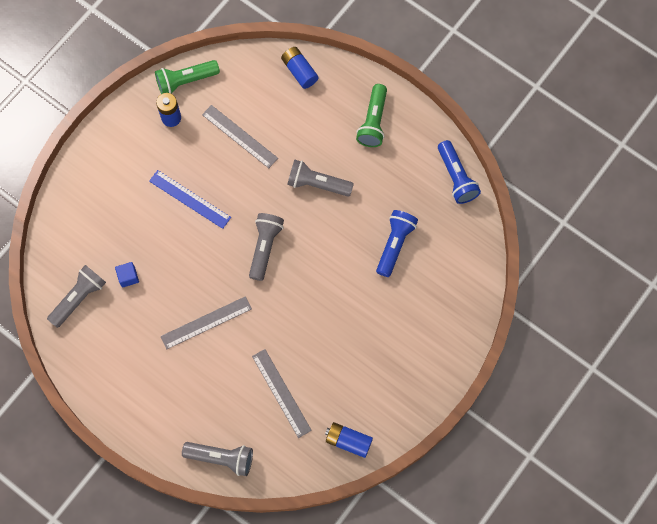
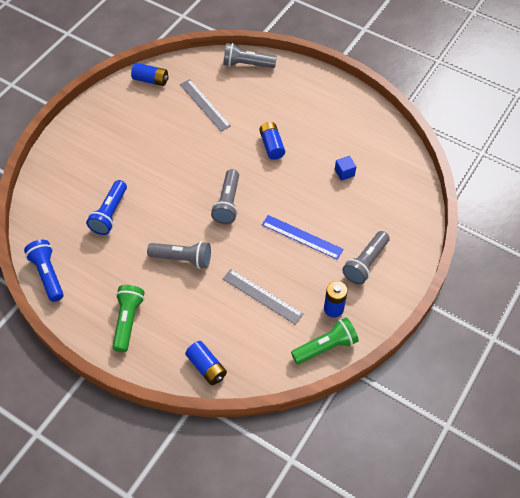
camera: 175 degrees right, 15 degrees down
grey flashlight [47,265,106,328] -> grey flashlight moved to [342,231,390,285]
grey ruler [160,296,252,349] -> blue battery [259,122,285,160]

